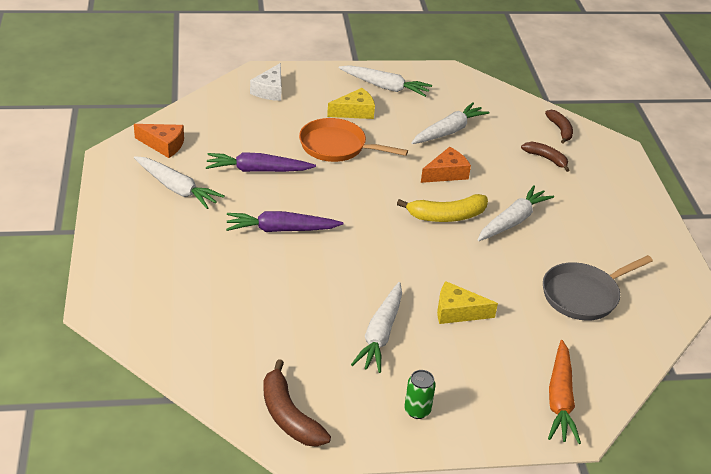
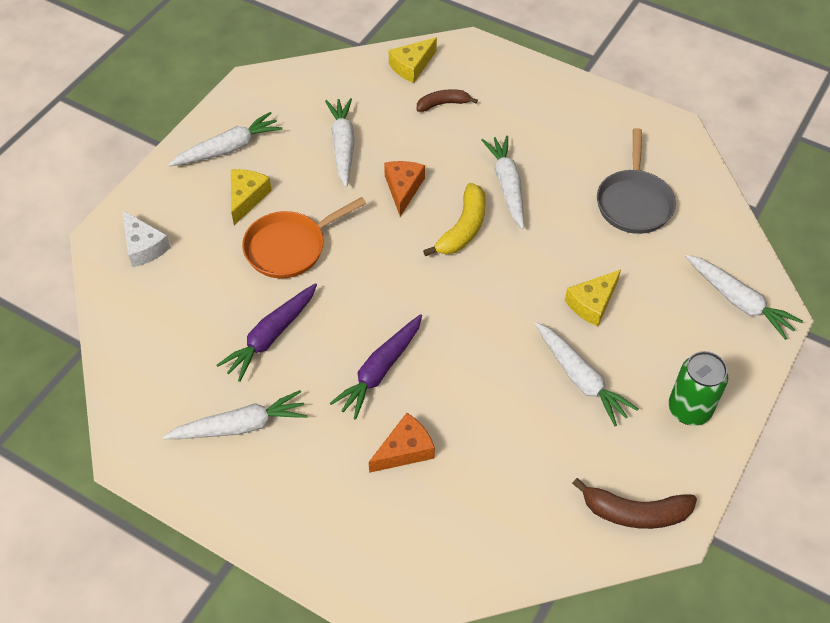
camera: 50 degrees left, 15 degrees up
orange cheese [134,124,184,158] -> orange cheese moved to [369,413,435,473]
green can [404,370,436,419] -> green can [669,351,728,426], size x1.63
brown banana [545,110,573,144] -> yellow cheese [389,38,437,83]
orange carrot [548,340,581,444] -> white carrot [685,254,803,340]

